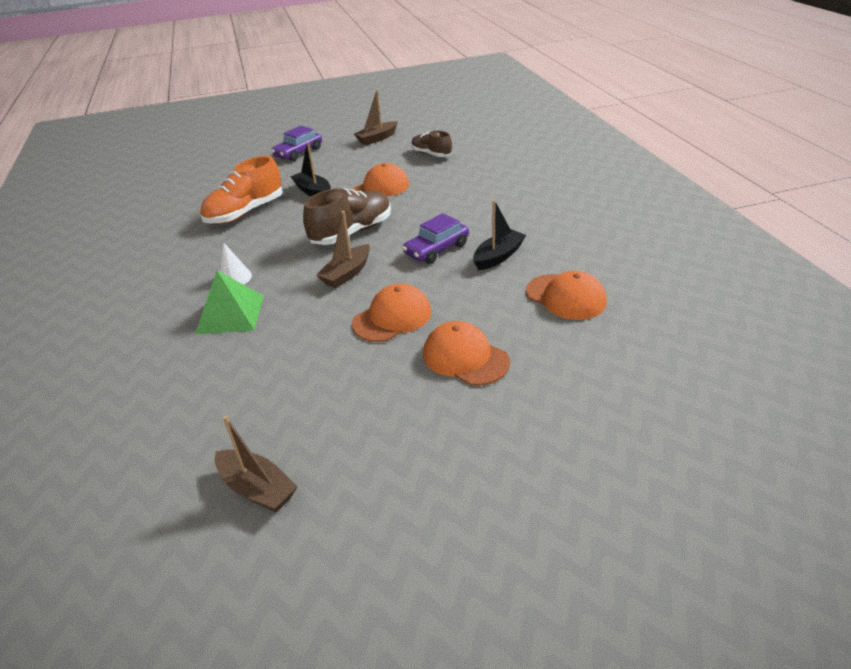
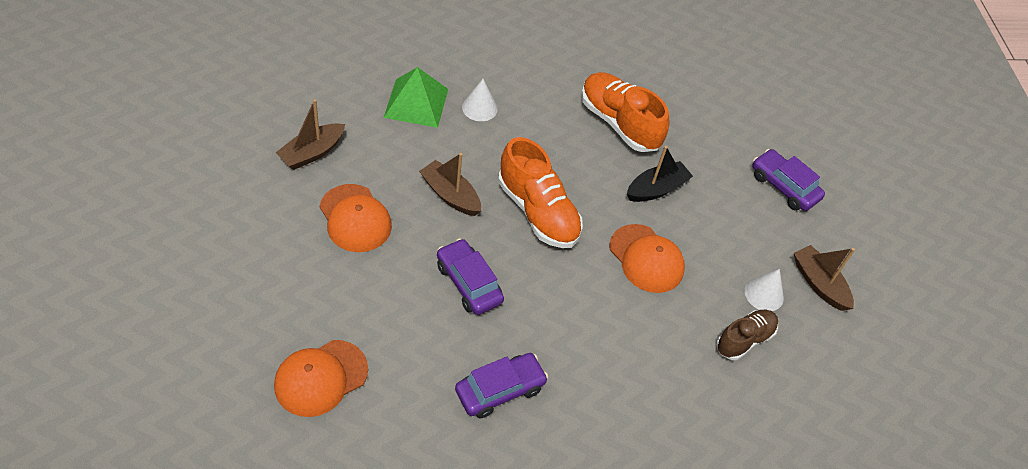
camera: 90 degrees right, 15 degrees up
brown boat [215,416,298,512] -> brown boat moved to [276,99,345,170]
brown shoe [303,188,391,245] -> orange shoe [498,137,583,248]
orange cap [423,321,510,386] -> none
black boat [473,200,526,270] -> none
none -> purple car [455,353,548,418]
none -> white cone [745,269,784,311]

